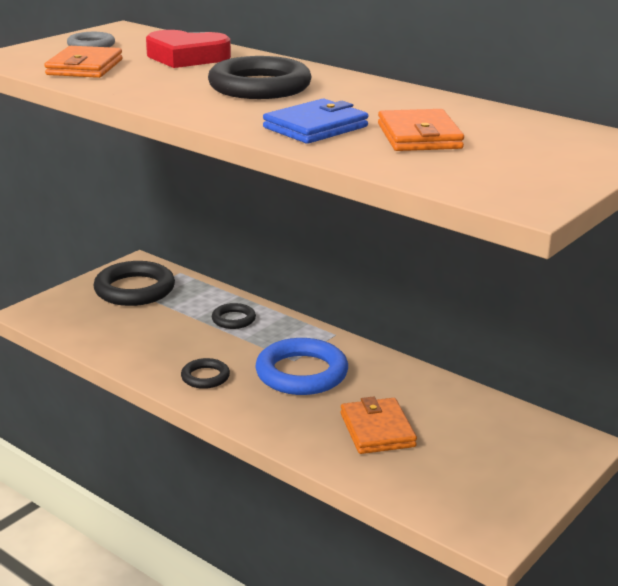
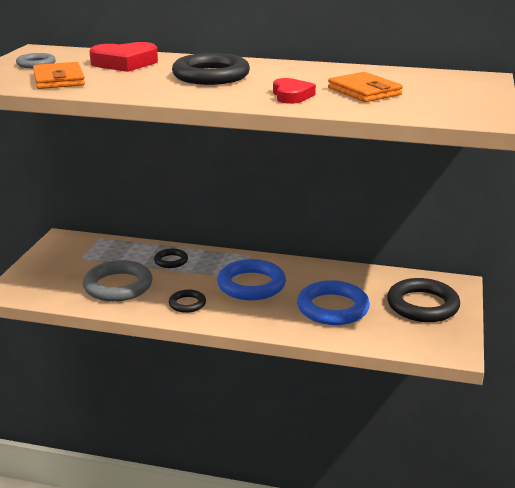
camera: 25 degrees left, 0 degrees up
black ring [93,261,175,306] -> black ring moved to [387,278,460,322]
blue wallet [263,99,368,144] -> red heart [273,78,316,104]
orange wallet [341,396,417,454] -> blue ring [297,280,370,325]
none -> grey ring [83,260,153,302]

